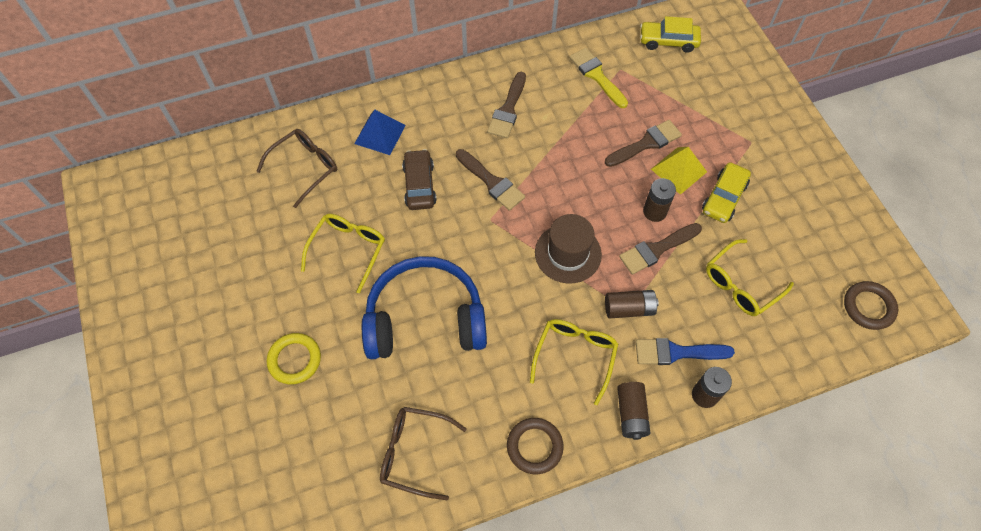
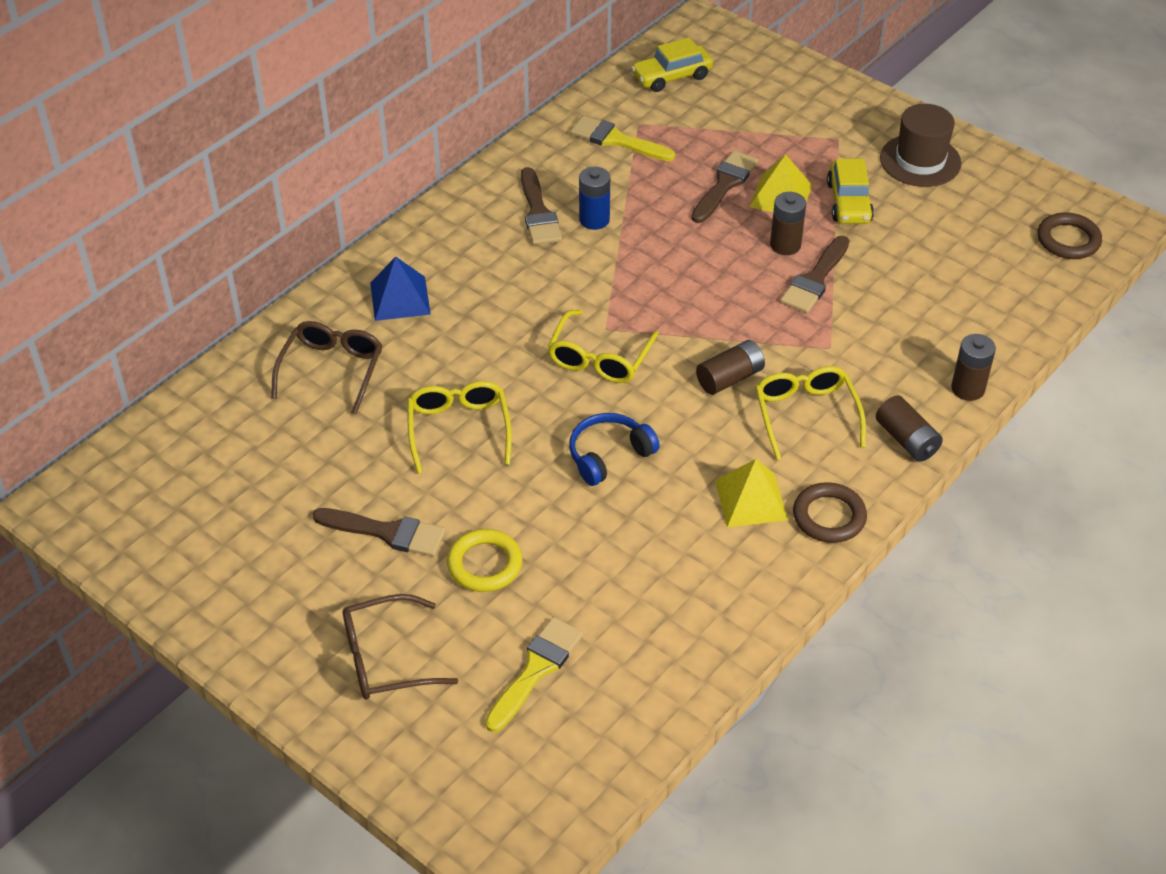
camera: 30 degrees left, 15 degrees down
blue headphones [362,256,487,359] -> blue headphones [569,413,660,486], size x0.51
brown glasses [380,407,467,501] -> brown glasses moved to [343,594,458,700]
brown car [402,149,437,210] -> none
brown brush [456,149,525,211] -> brown brush moved to [313,508,446,557]
brown hat [535,214,602,284] -> brown hat moved to [880,104,961,187]
brown battery [605,290,659,319] -> brown battery moved to [696,340,765,395]
blue brush [636,338,735,365] -> none
yellow glasses [706,239,794,316] -> yellow glasses moved to [548,310,659,383]
none -> yellow brush [485,617,583,732]
none -> blue battery [579,167,610,230]
none -> yellow pyramid [715,459,788,527]

